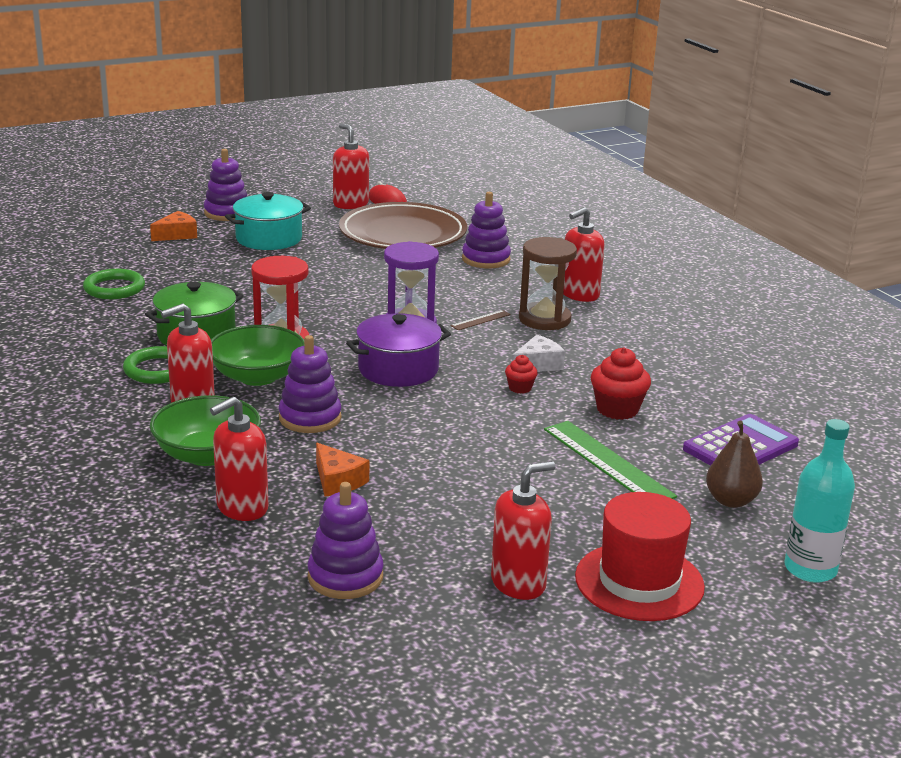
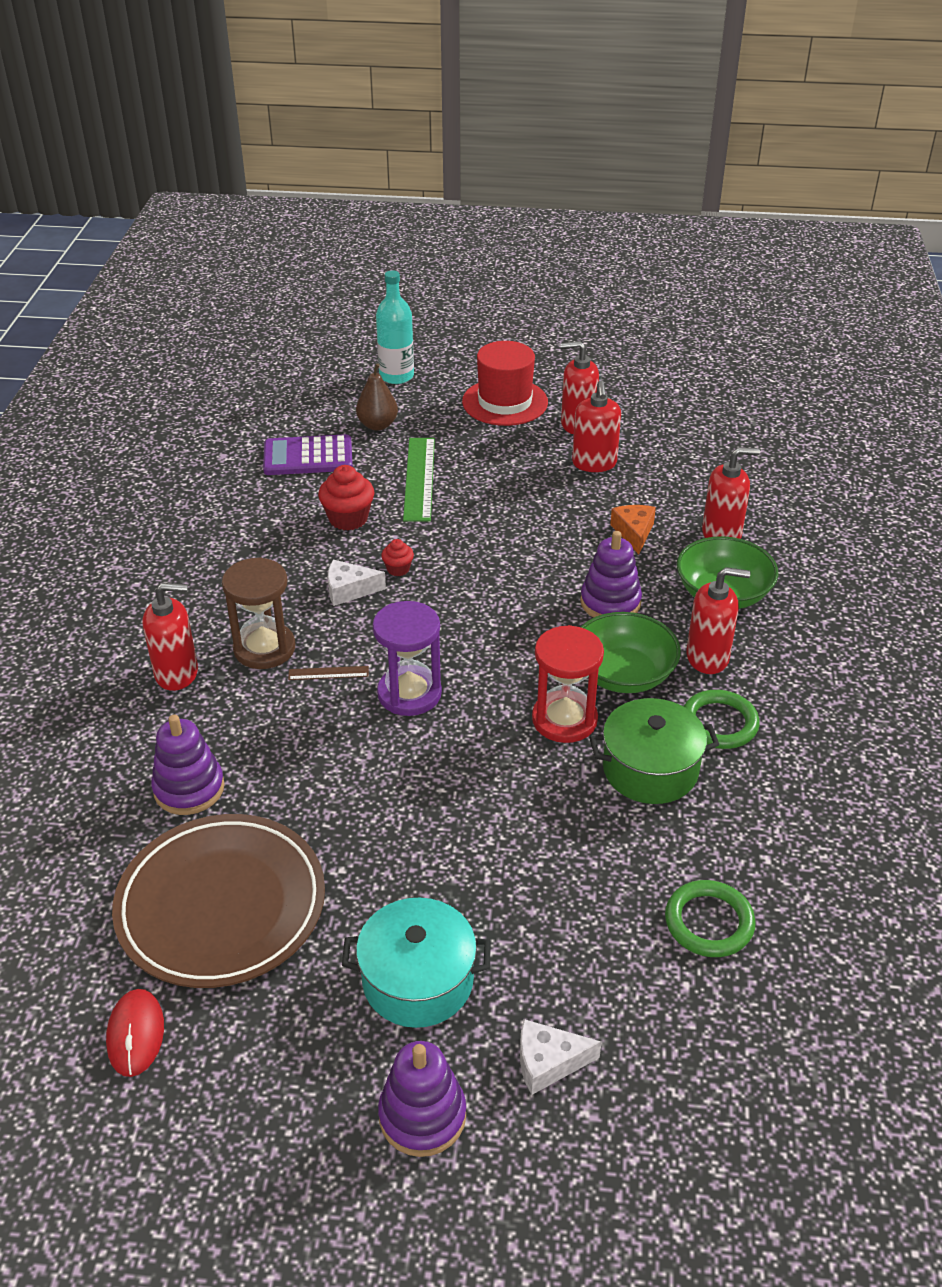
camera: 145 degrees left, 15 degrees up
orange cheese [150,211,197,241] -> white cheese [520,1019,602,1095]
purple stacking toy [307,482,384,599] -> none
red soap dispenser [333,124,369,209] -> red soap dispenser moved to [572,380,621,472]
purple pot [346,313,451,387] -> none

